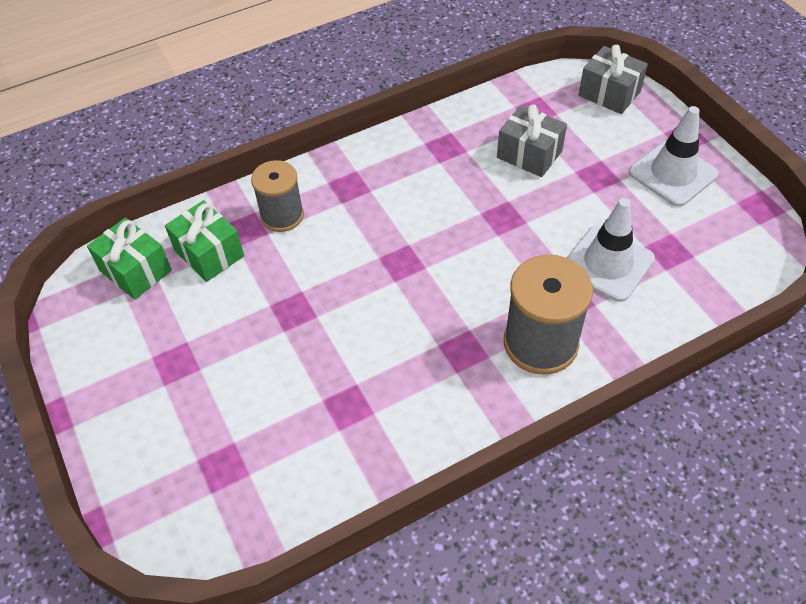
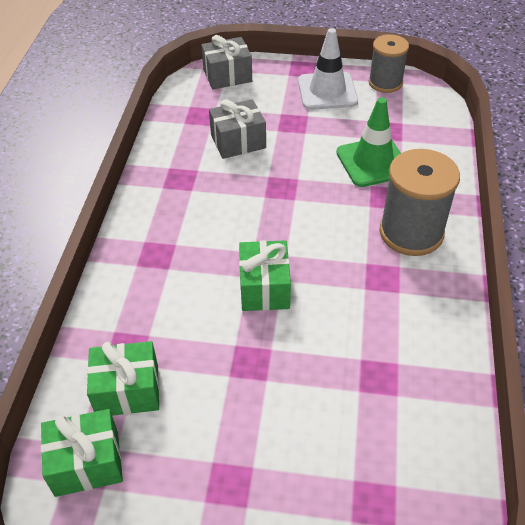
camera: 55 degrees left, 5 degrees down
grey spool [251,160,304,232] -> grey spool moved to [369,34,409,93]
white traffic cone [567,198,655,302] -> green traffic cone [336,97,401,187]
none -> green gift [239,240,291,311]

